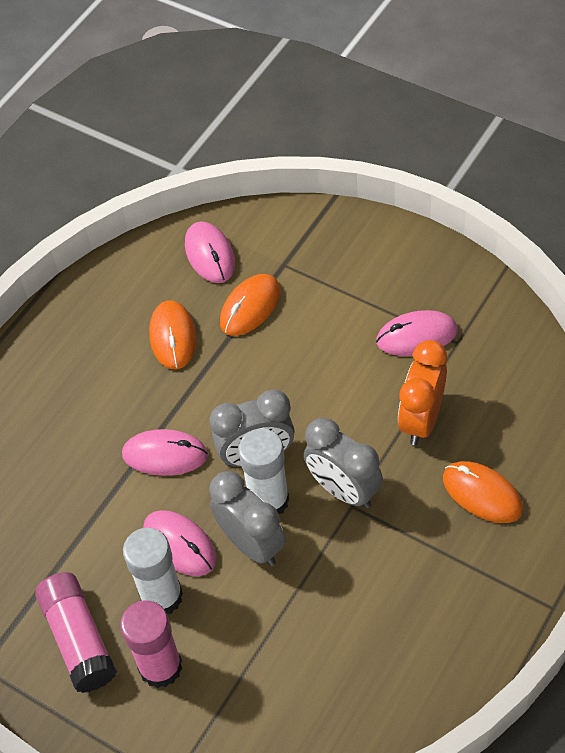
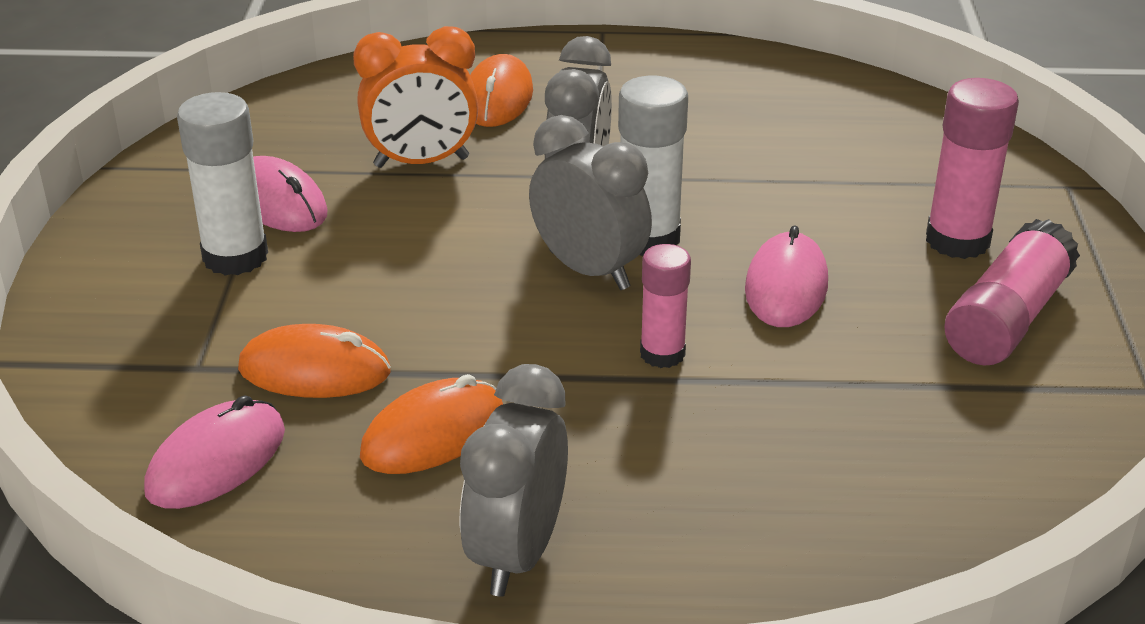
camera: 125 degrees left, 20 degrees down
pink mouse [122,429,208,476] -> pink glue stick [640,244,691,368]
white glue stick [123,528,183,614] -> white glue stick moved to [177,92,268,276]
grey clock [210,471,286,566] -> grey clock moved to [460,364,568,597]

